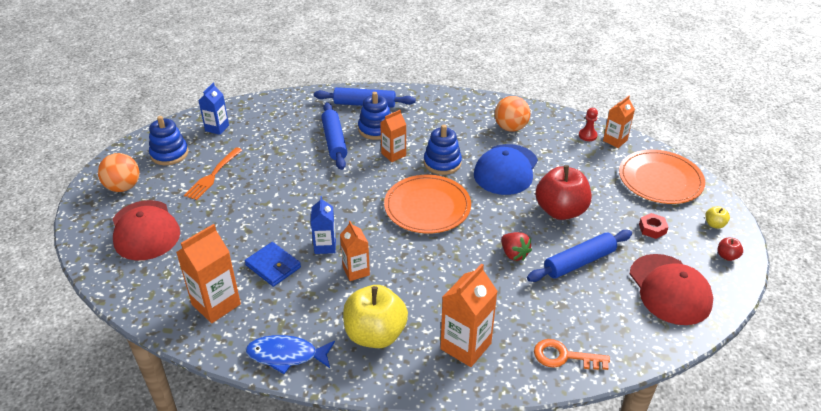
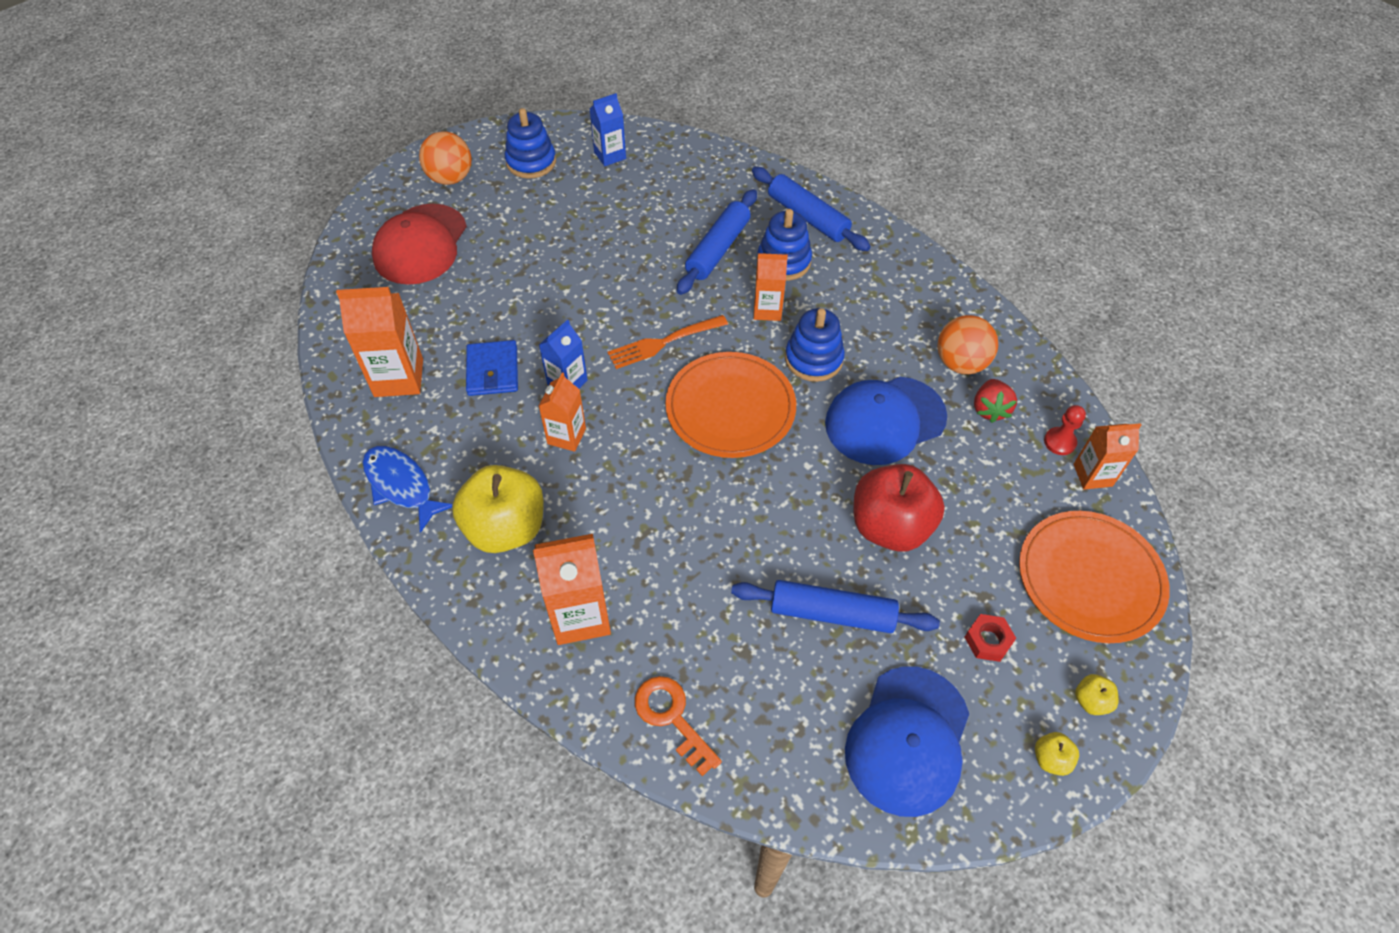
camera: 40 degrees right, 15 degrees up
orange fork [184,147,242,200] -> orange fork moved to [608,315,728,369]
red strawberry [501,232,532,261] -> red strawberry moved to [974,379,1017,423]
red cap [630,254,713,325] -> blue cap [845,666,969,817]
red apple [718,238,743,261] -> yellow apple [1035,732,1079,776]

